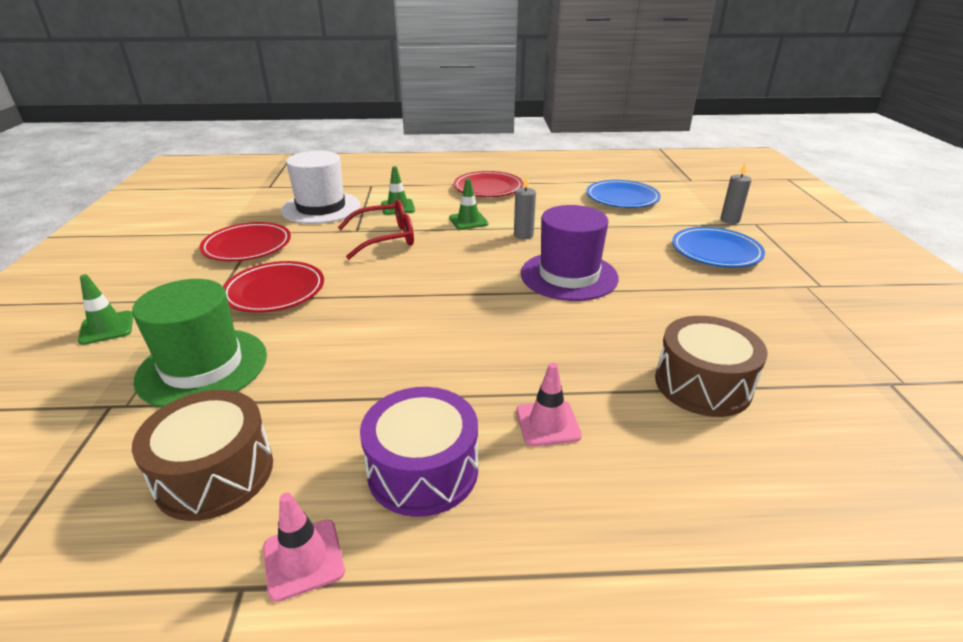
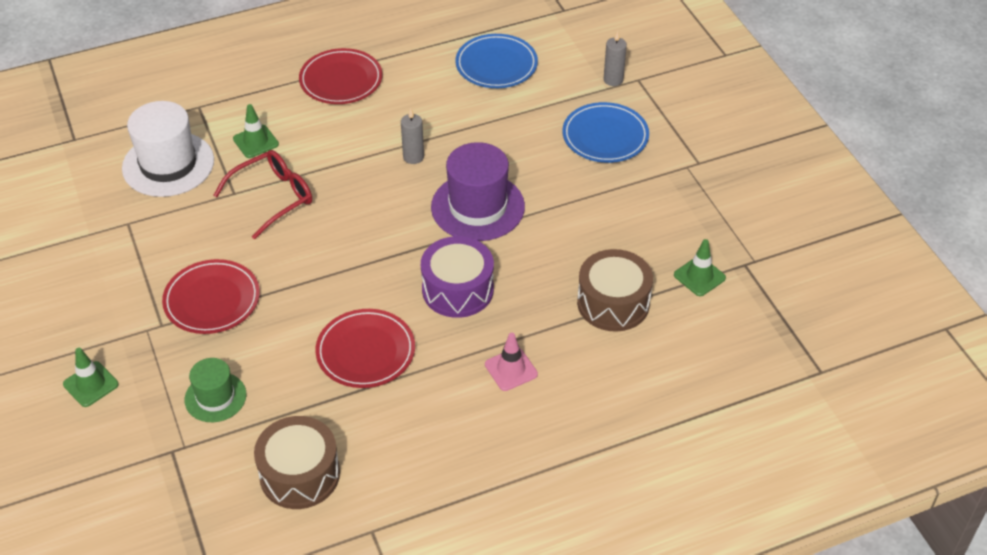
camera: 20 degrees left, 15 degrees up
green hat [132,279,267,407] -> green hat [185,358,247,422], size x0.58
red plate [200,222,291,261] -> red plate moved to [315,309,415,388]
pink traffic cone [263,493,345,602] -> none
purple drum [360,387,478,517] -> purple drum moved to [421,236,494,318]
green traffic cone [449,178,488,230] -> green traffic cone moved to [674,239,726,296]

